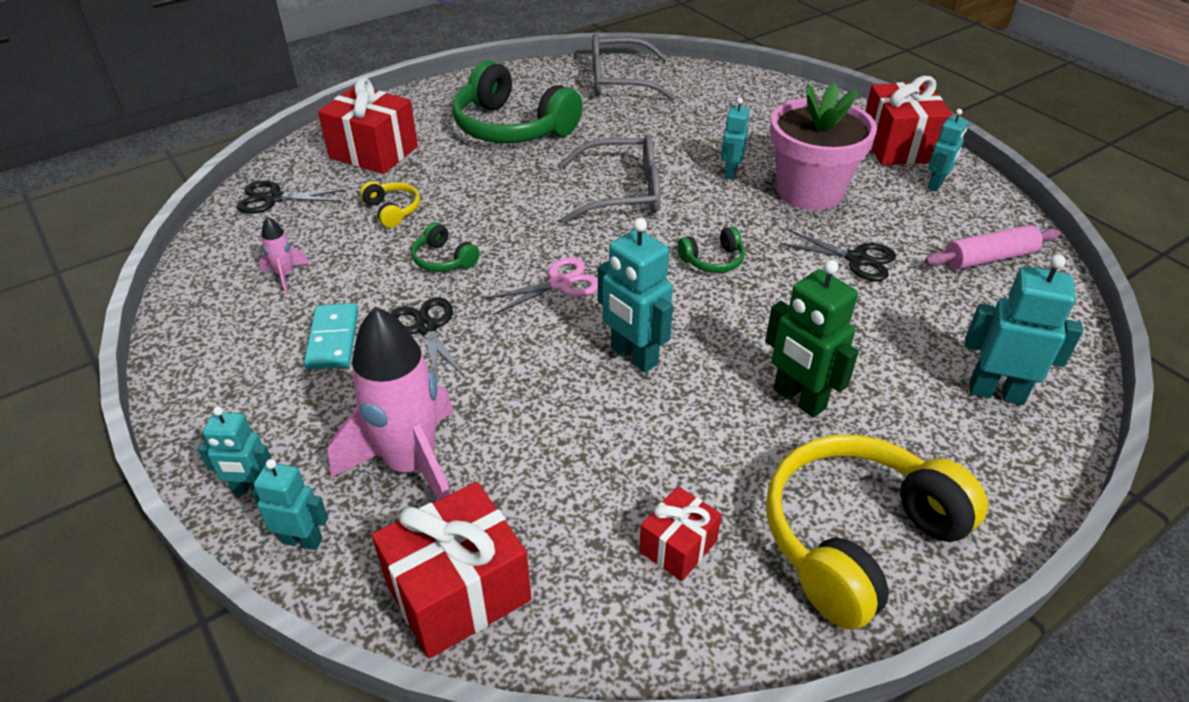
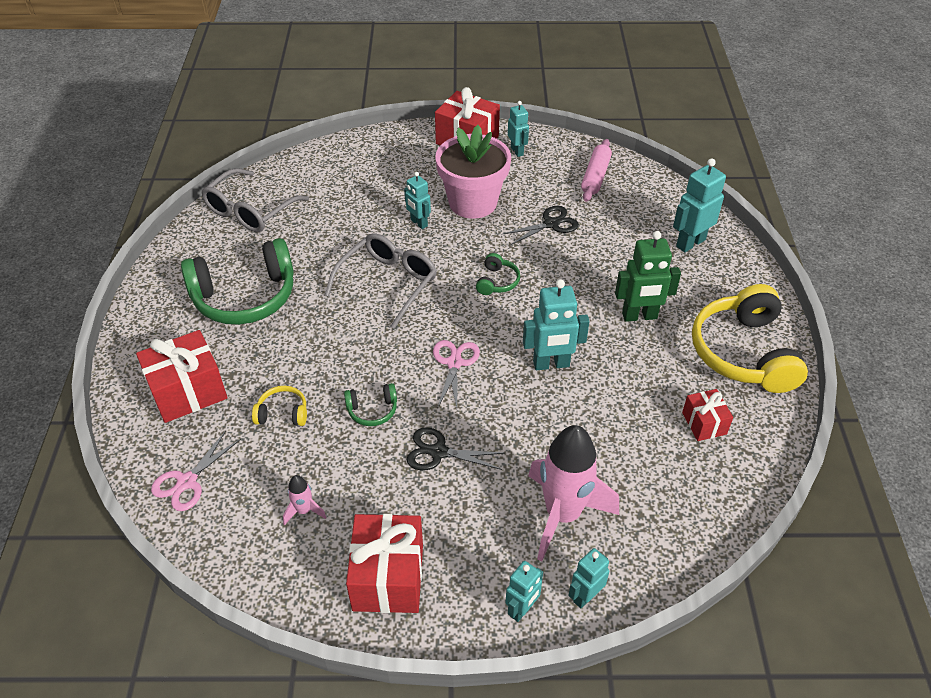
camera: 55 degrees left, 5 degrees up
black scissors [237,181,345,214] -> pink scissors [151,431,241,511]
turquoise domino [304,303,358,370] -> none
red gift [372,482,531,659] -> red gift moved to [346,514,423,613]

